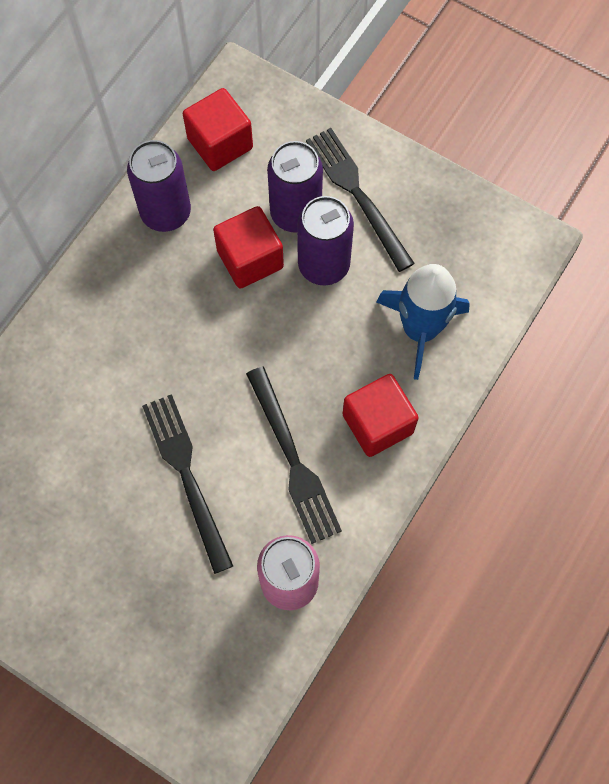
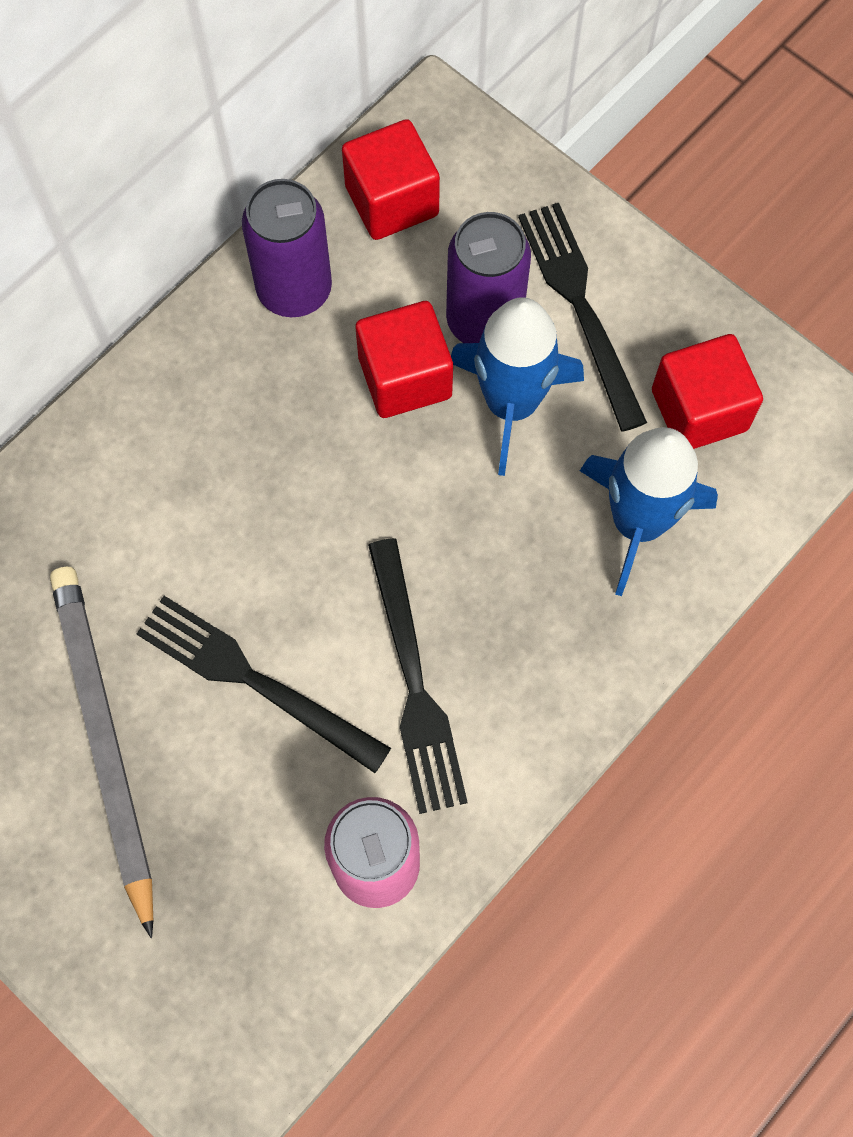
camera: 10 degrees right, 0 degrees up
black fork [142,394,233,574] -> black fork turned 45 degrees counterclockwise [136,596,391,773]
purple can [297,196,354,285] -> blue rocket [451,297,584,476]
red cube [343,374,419,457] -> red cube moved to [652,334,763,449]
none -> grey pencil [50,567,153,938]

